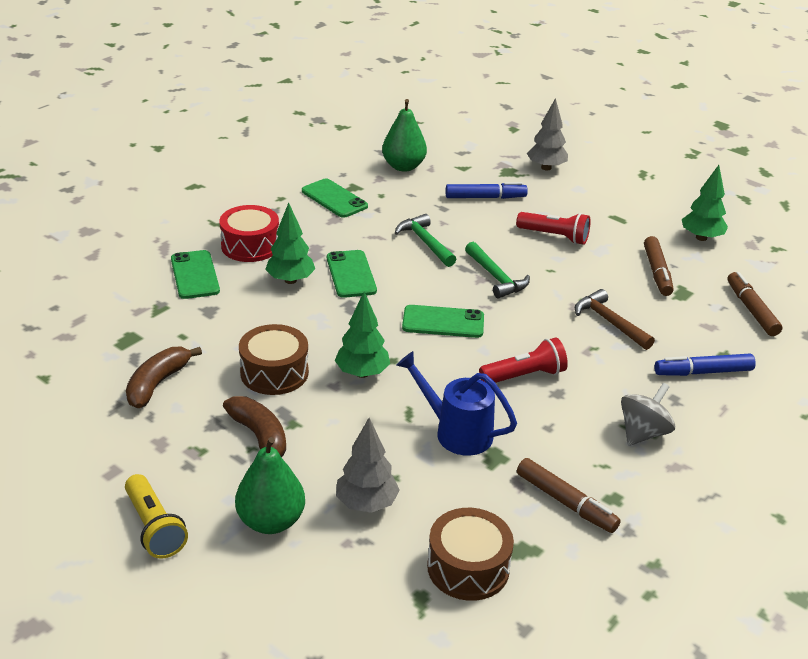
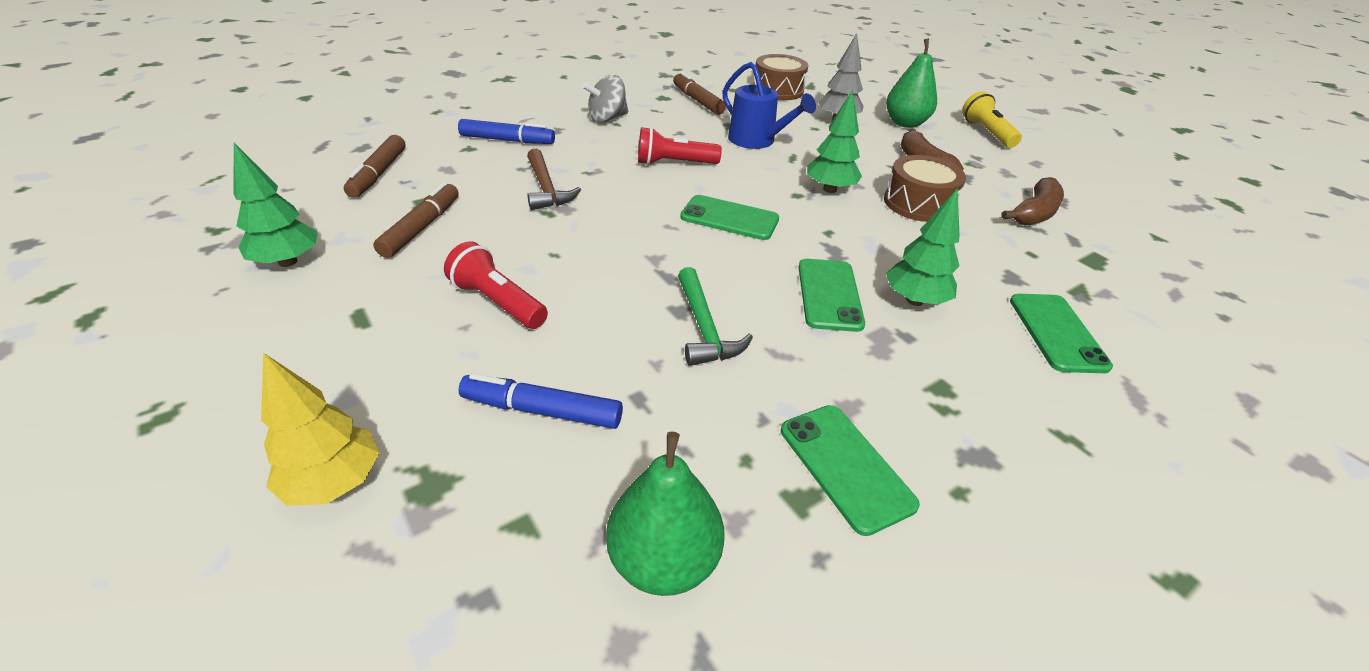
camera: 165 degrees left, 5 degrees up
red drum [219,205,279,262] -> none
green hammer [465,242,530,299] -> none
grey tree [527,98,568,170] -> yellow tree [261,353,380,506]

